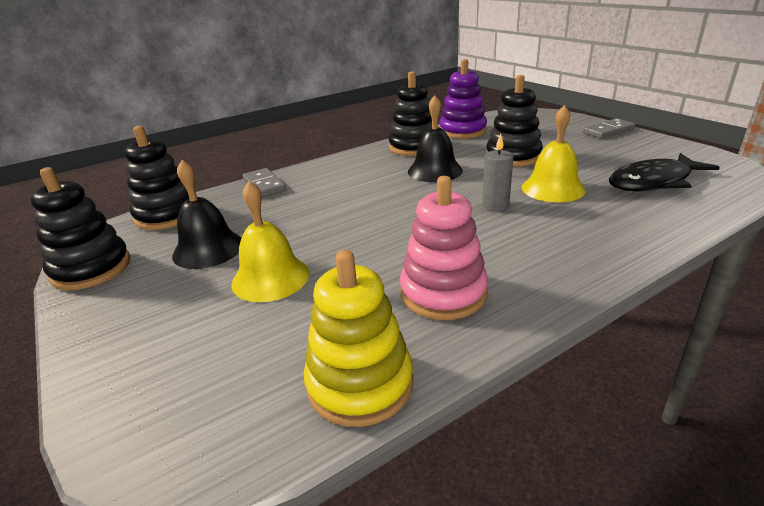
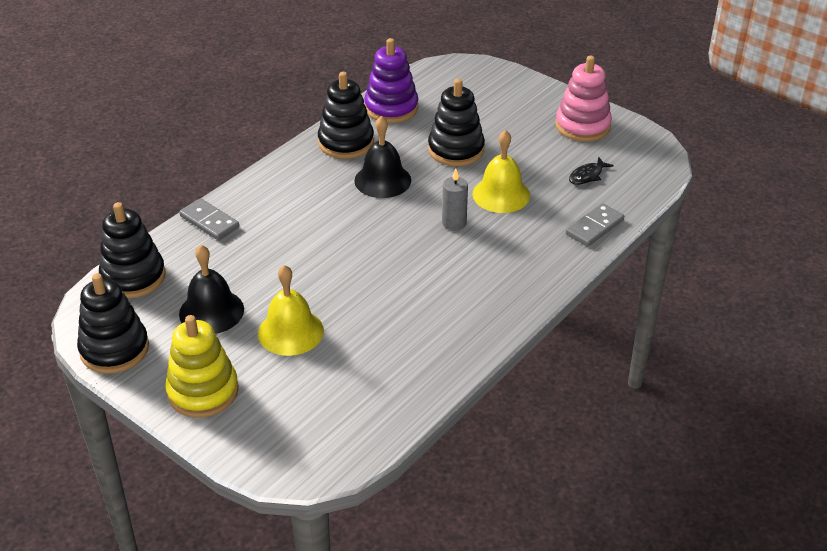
camera: 20 degrees left, 10 degrees up
yellow stacking toy [304,250,413,427] -> yellow stacking toy moved to [165,315,239,418]
pink stacking toy [400,176,488,320] -> pink stacking toy moved to [555,56,612,142]
grey domino [583,118,636,139] -> grey domino moved to [566,203,624,247]
black fish [609,153,720,191] -> black fish [569,157,614,185], size x0.49

